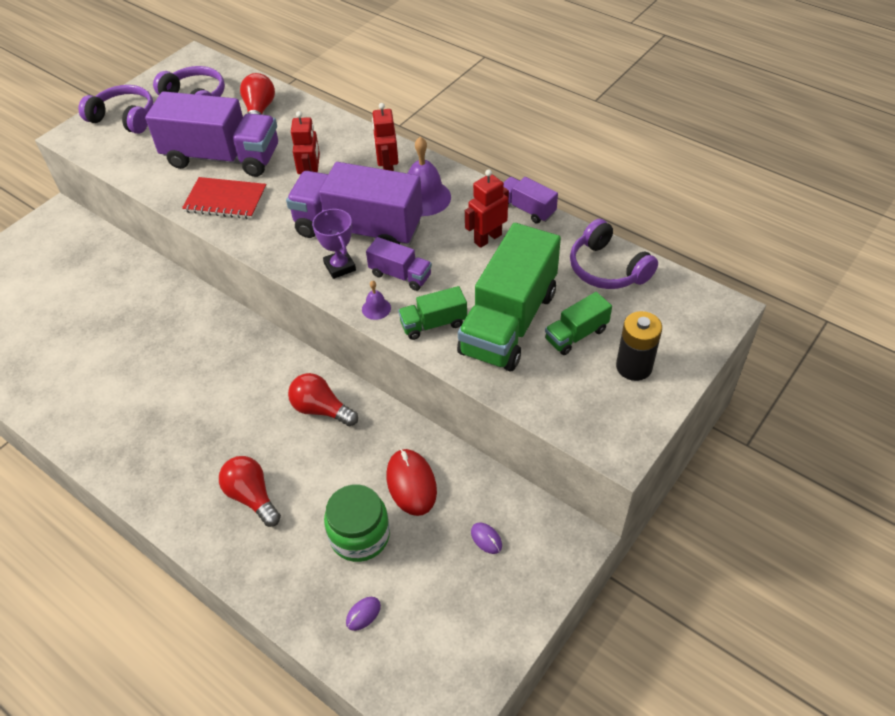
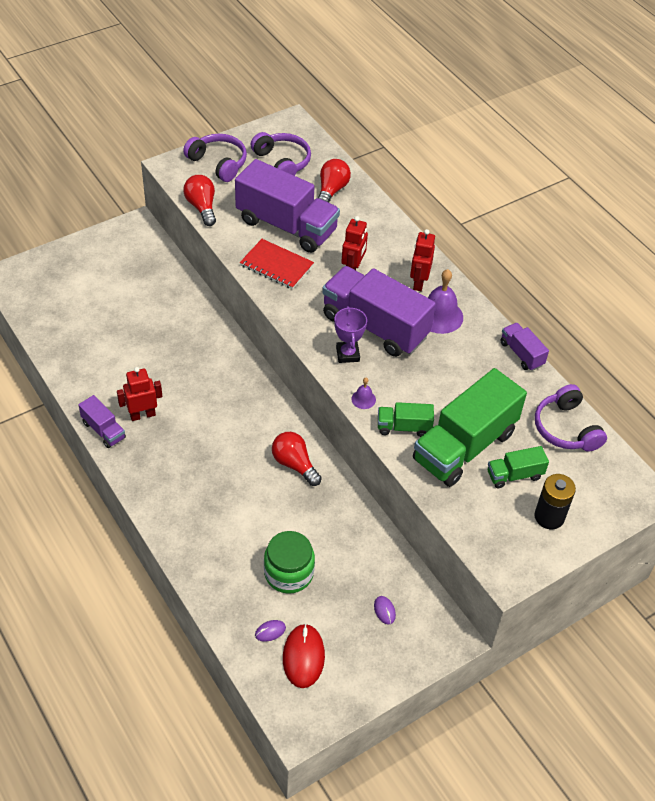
camera: 15 degrees right, 0 degrees up
red light bulb [219,456,281,527] -> red light bulb moved to [183,175,216,226]
purple truck [366,237,432,291] -> purple truck moved to [78,395,126,448]
red mouse [386,449,437,516] -> red mouse moved to [283,624,325,688]
red robot [465,169,509,248] -> red robot moved to [117,367,162,421]

